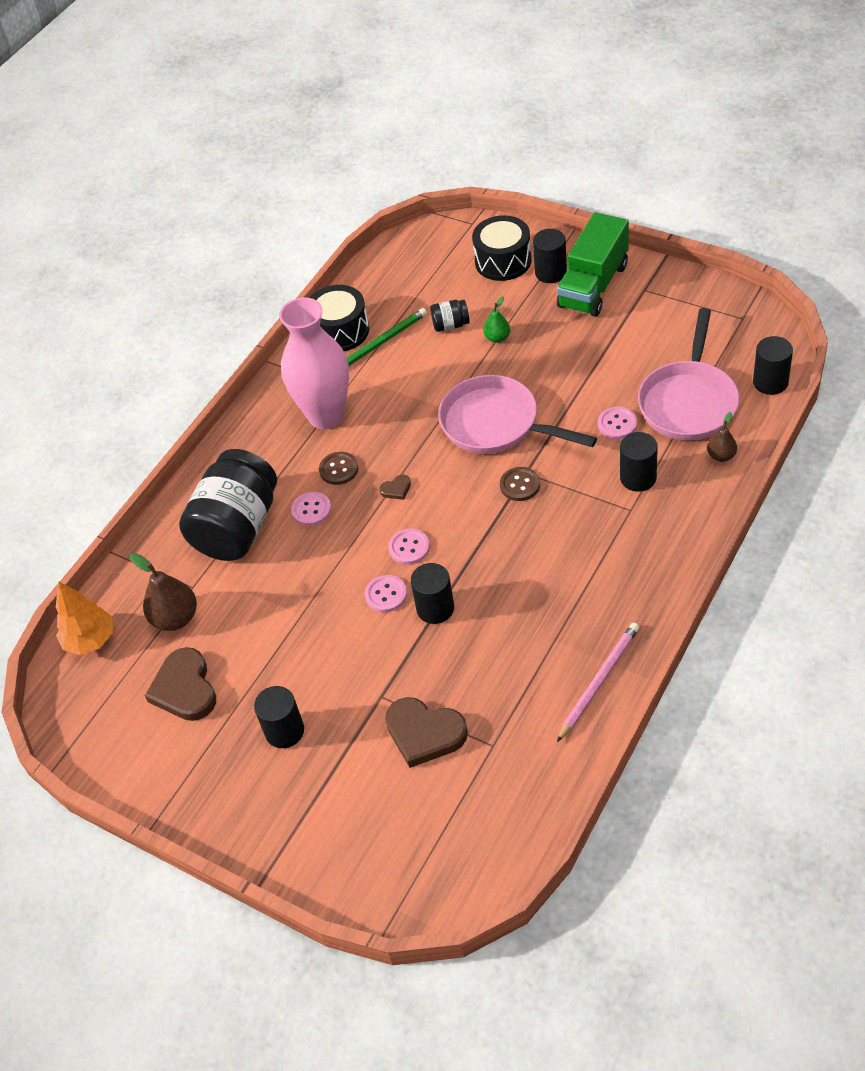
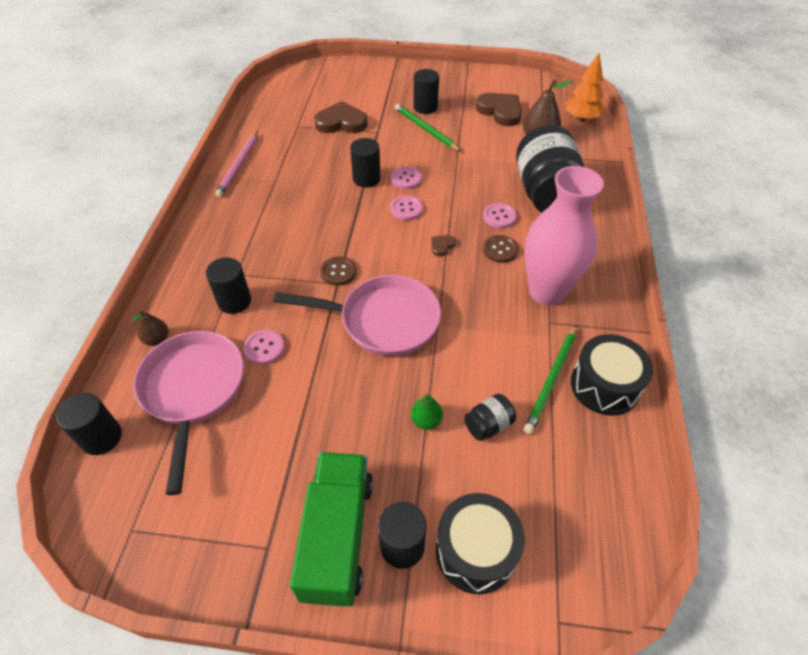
camera: 150 degrees right, 0 degrees up
none -> green pencil [395,104,462,152]

